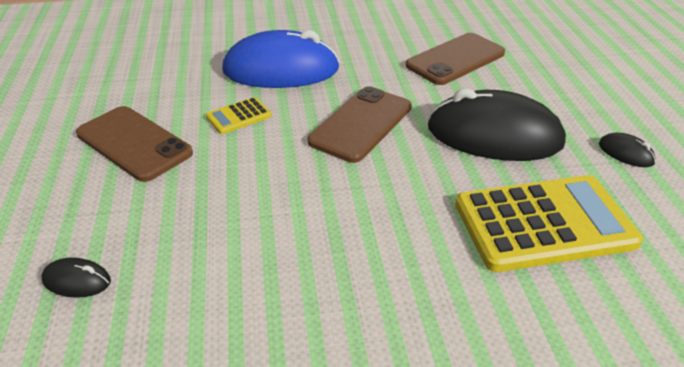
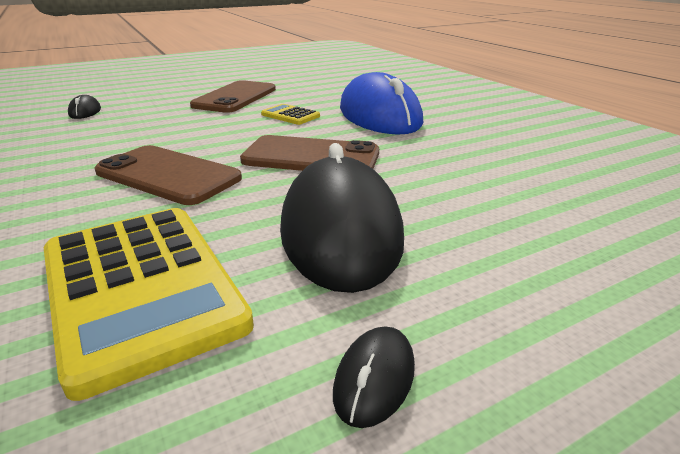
camera: 70 degrees right, 10 degrees down
brown phone [405,33,505,85] -> brown phone moved to [95,145,242,205]

